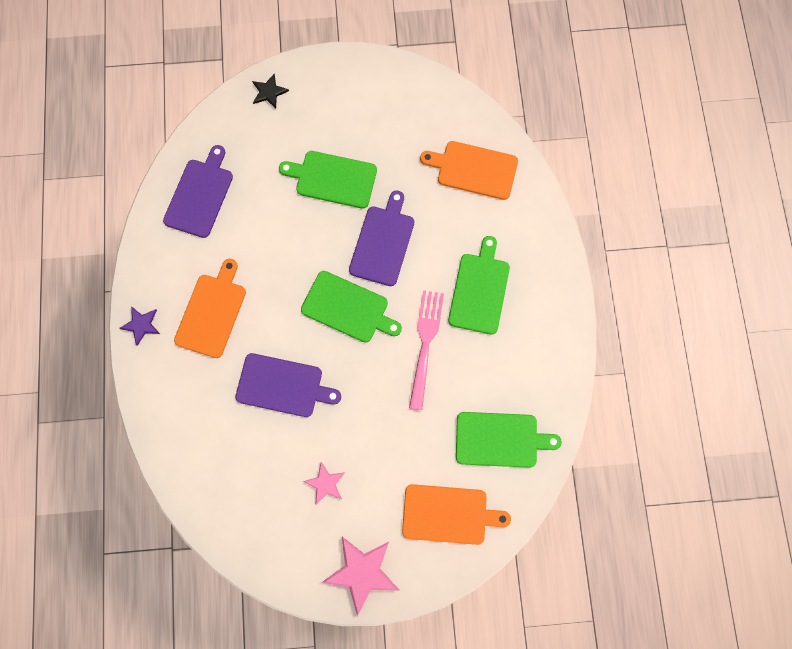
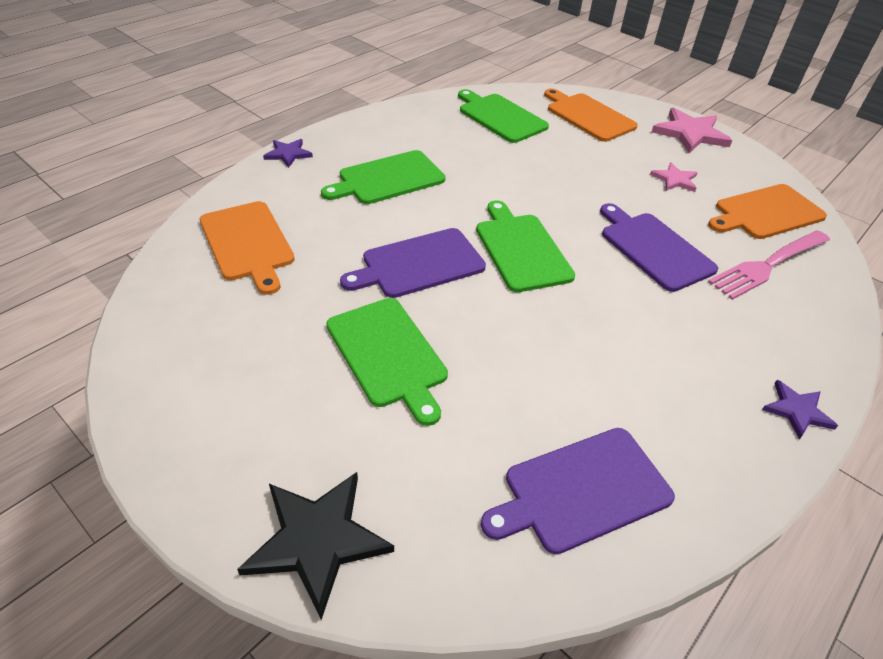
camera: 135 degrees left, 30 degrees down
orange cutting board [174,259,246,358] -> orange cutting board moved to [708,184,827,239]
black star [252,74,289,109] -> black star [237,472,394,620], size x1.76
pink fork [409,290,444,410] -> pink fork moved to [708,230,830,300]
none -> purple star [263,139,313,168]

